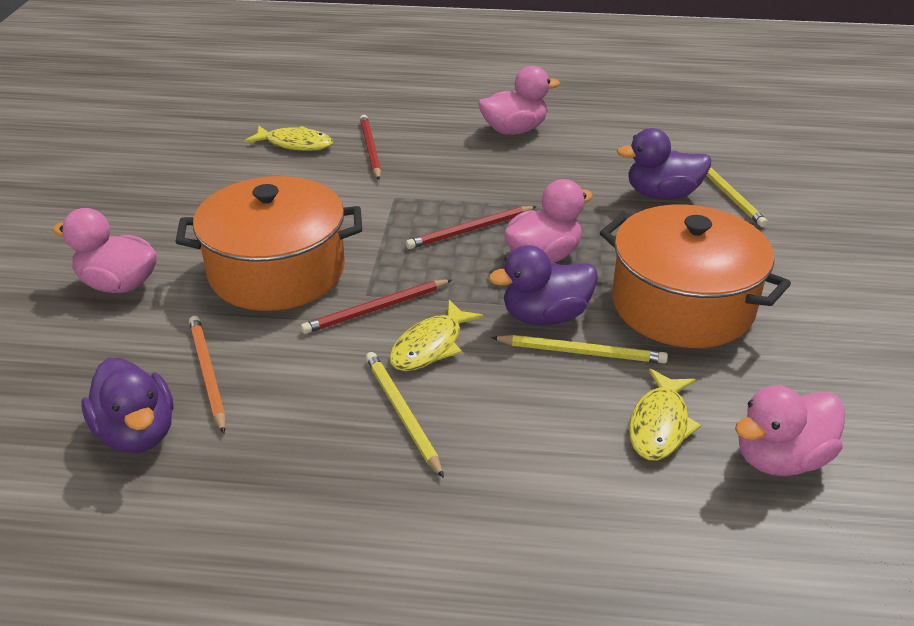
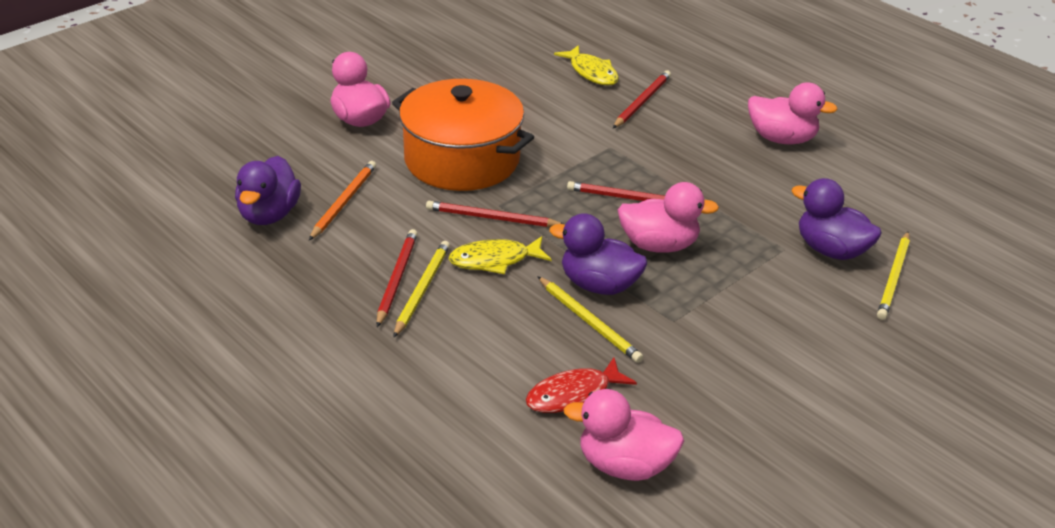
camera: 40 degrees right, 0 degrees up
orange pot [600,205,791,348] -> none
yellow fish [629,368,701,461] -> red fish [526,358,637,413]
none -> red pencil [377,229,418,327]

